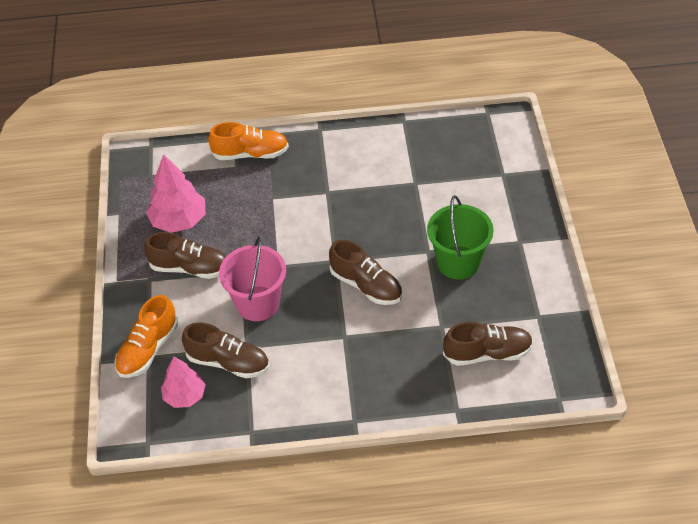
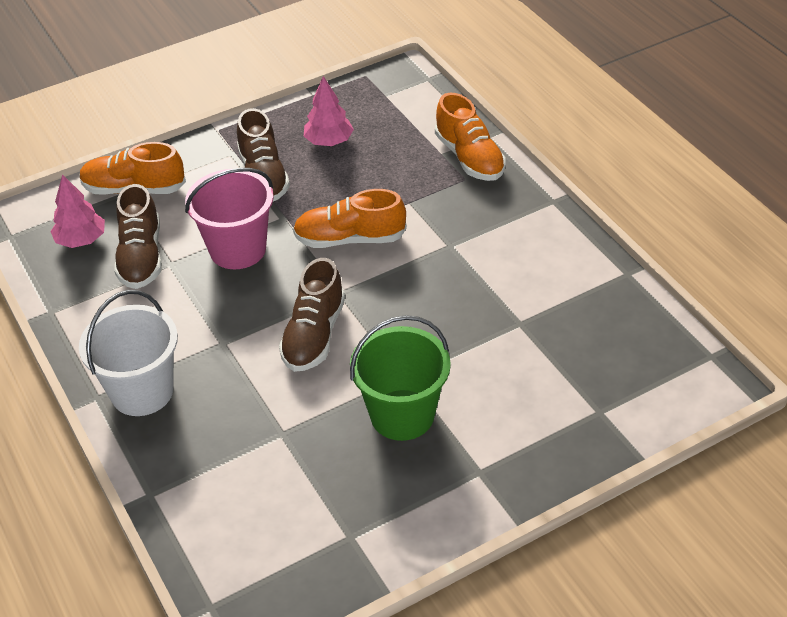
camera: 65 degrees right, 5 degrees down
pink tree [146,154,205,233] -> pink tree [304,76,354,146], size x0.66
brown shoe [443,322,533,366] -> none
none -> white bucket [79,290,178,416]
none -> orange shoe [293,189,407,248]

